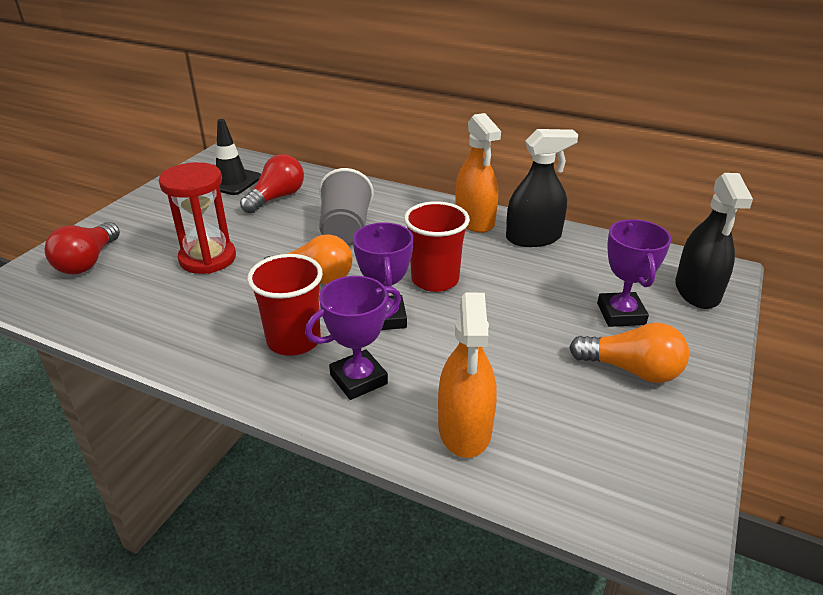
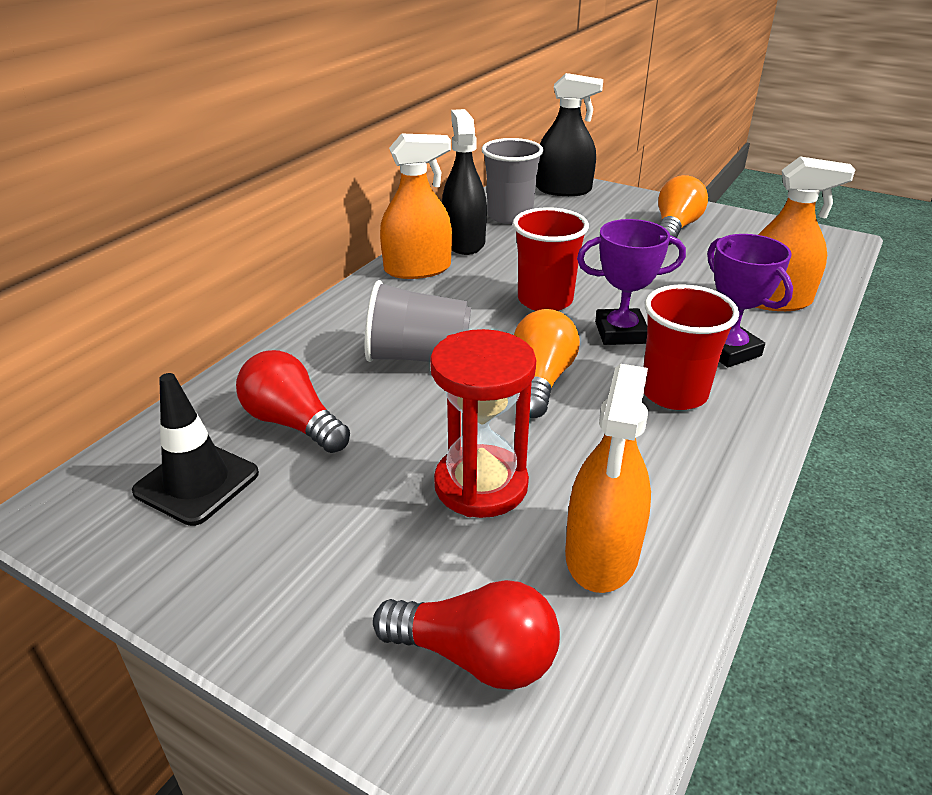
camera: 85 degrees left, 0 degrees up
purple trophy [597,219,671,327] -> none
none -> grey cup [482,138,543,224]
none -> orange spray bottle [565,364,651,593]

